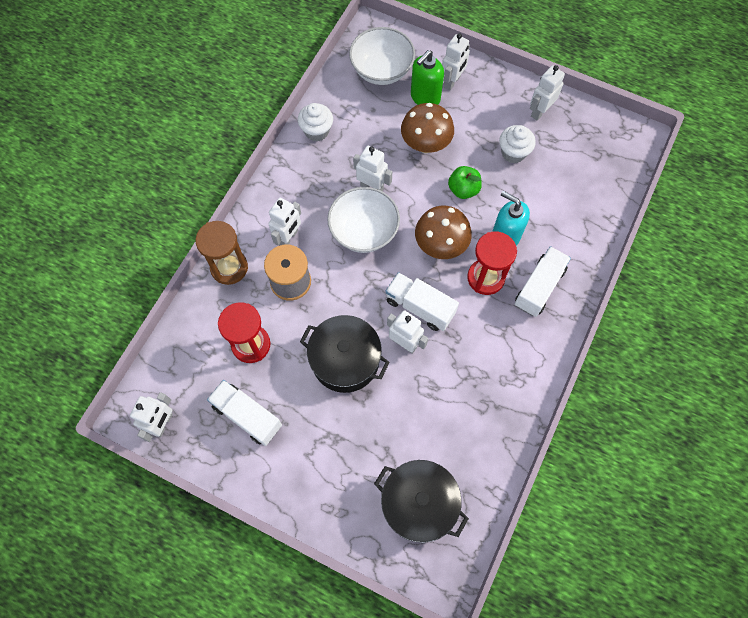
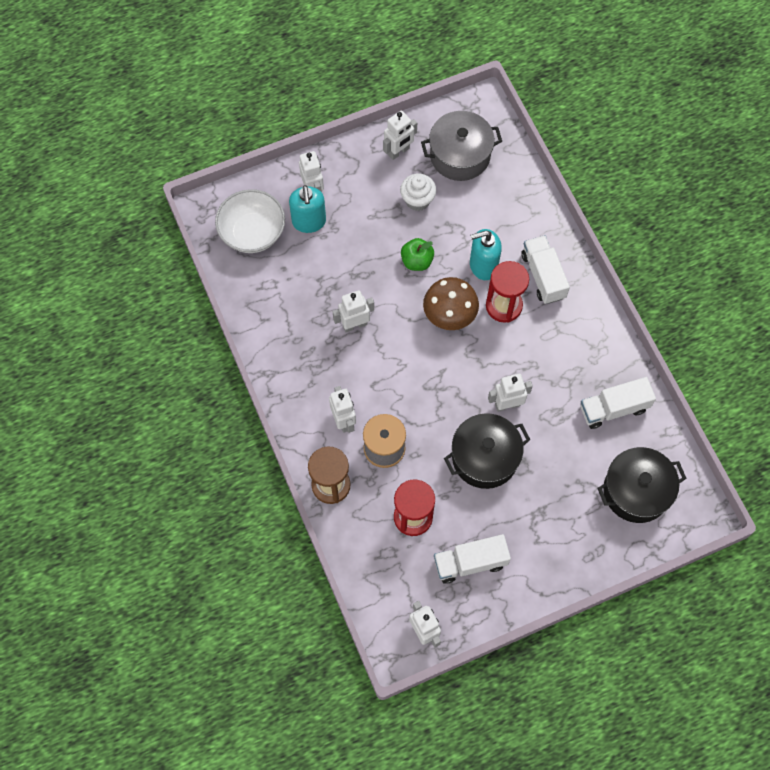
camera: 50 degrees left, 0 degrees up
white cupcake [298,103,333,142] -> none
white bowl [327,187,400,253] -> none
white truck [385,272,459,331] -> white truck moved to [580,377,656,429]
brown mushroom [401,103,454,153] -> none
green soap dispenser [411,50,444,105] -> turquoise soap dispenser [289,185,326,233]
white robot [530,65,565,120] -> white robot turned 120 degrees counterclockwise [383,110,417,160]
none -> grey pot [421,111,502,181]

